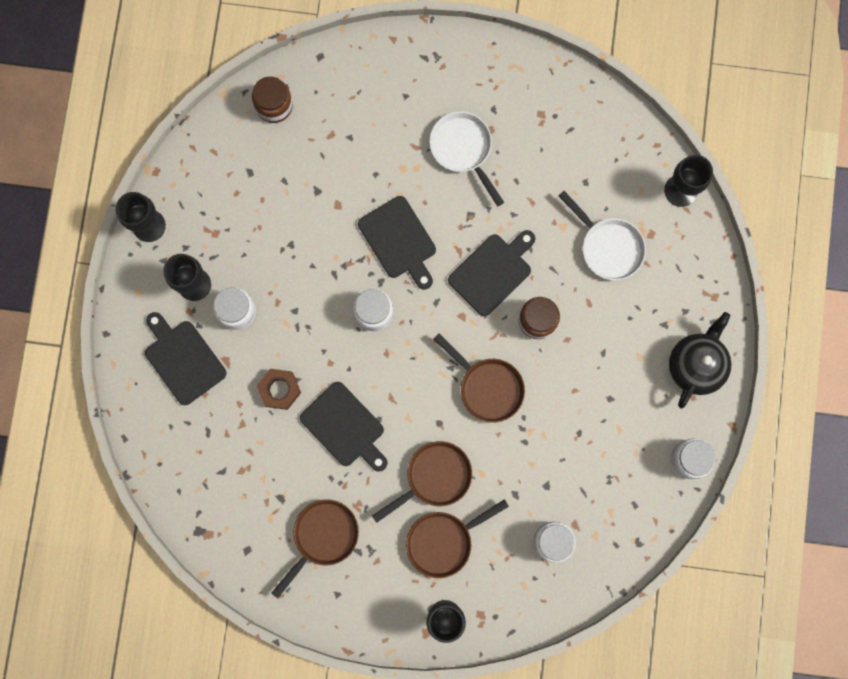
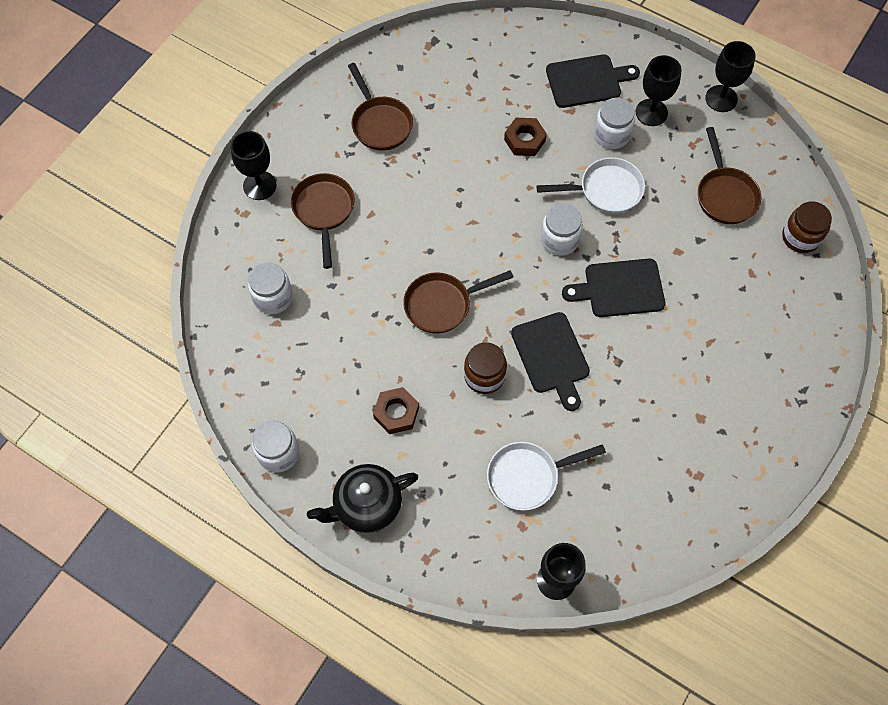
camera: 115 degrees right, 15 degrees down
black cutting board [300,382,388,472] -> none
brown pan [372,441,472,523] -> brown pan moved to [698,127,761,224]
white pan [429,111,504,206] -> white pan moved to [537,157,645,214]
black teapot [669,312,731,409] -> black teapot turned 105 degrees clockwise [307,464,418,533]
none -> brown nut [373,387,419,434]

